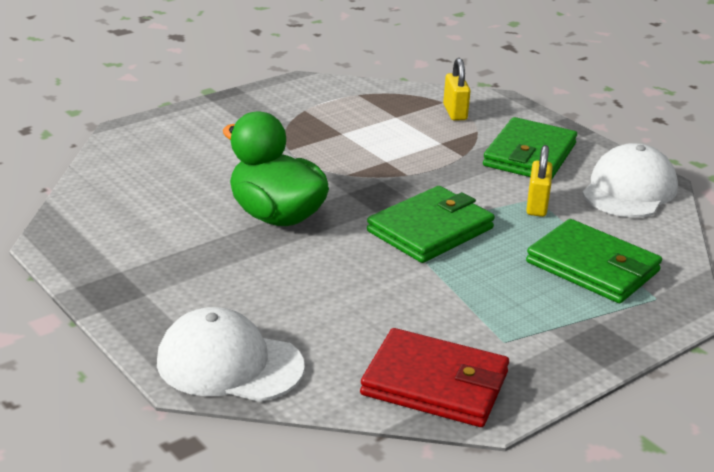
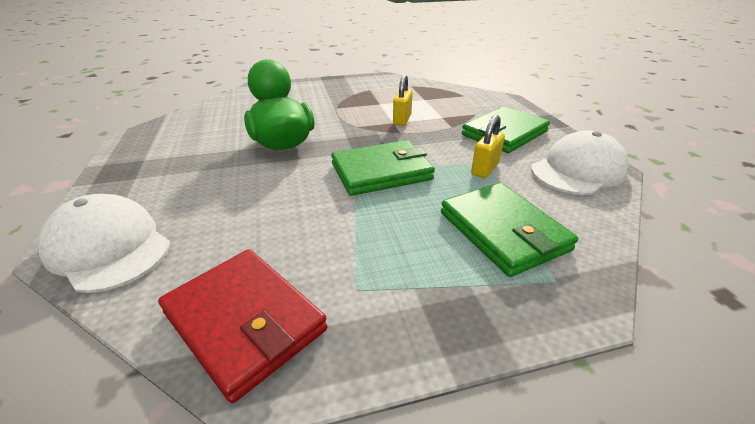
camera: 25 degrees right, 5 degrees up
yellow padlock [443,58,471,121] -> yellow padlock moved to [393,74,413,126]

